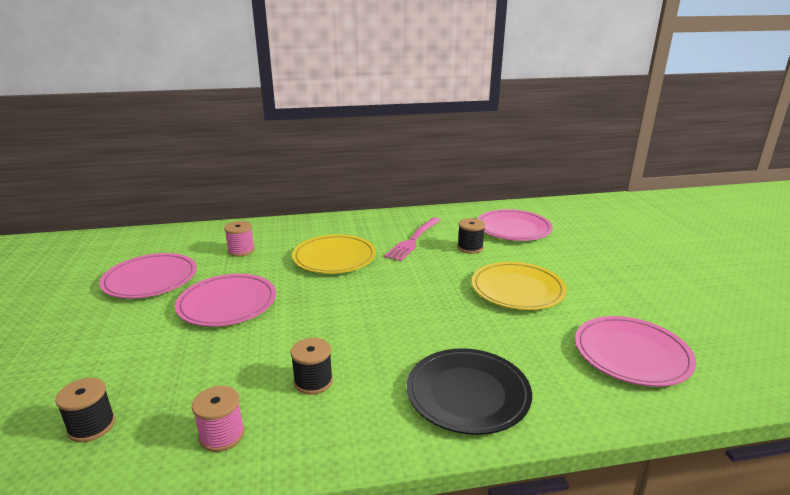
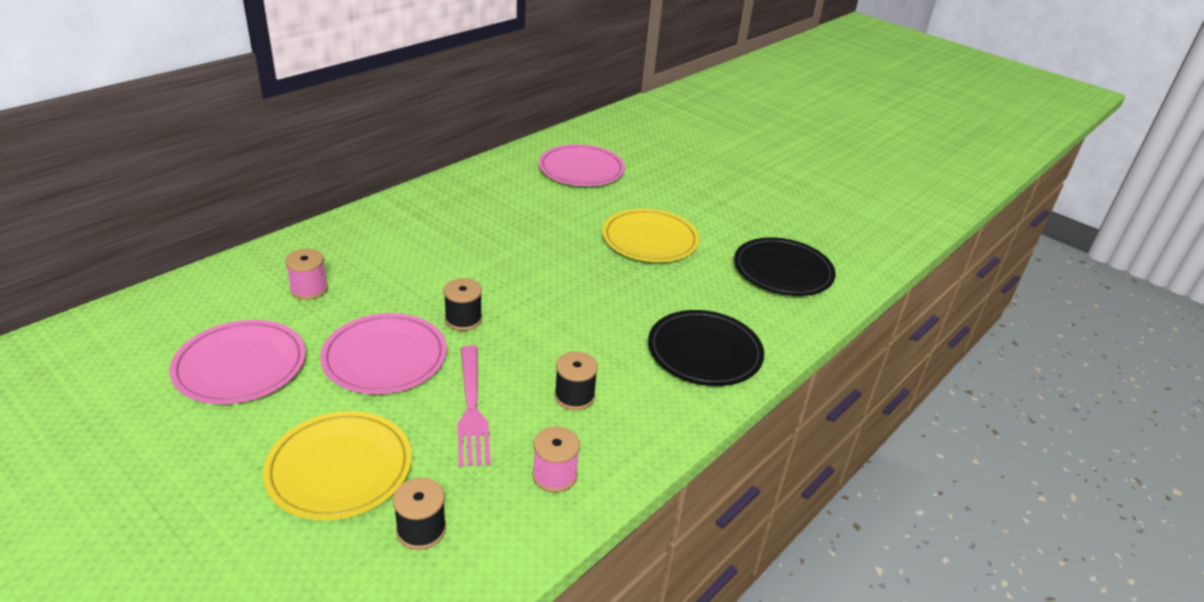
camera: 40 degrees left, 10 degrees up
yellow plate [292,234,376,274] -> yellow plate moved to [263,411,412,520]
pink fork [384,217,441,261] -> pink fork moved to [457,345,491,467]
black spool [457,218,485,254] -> black spool moved to [443,278,482,331]
pink plate [575,316,696,387] -> black plate [734,237,836,296]

